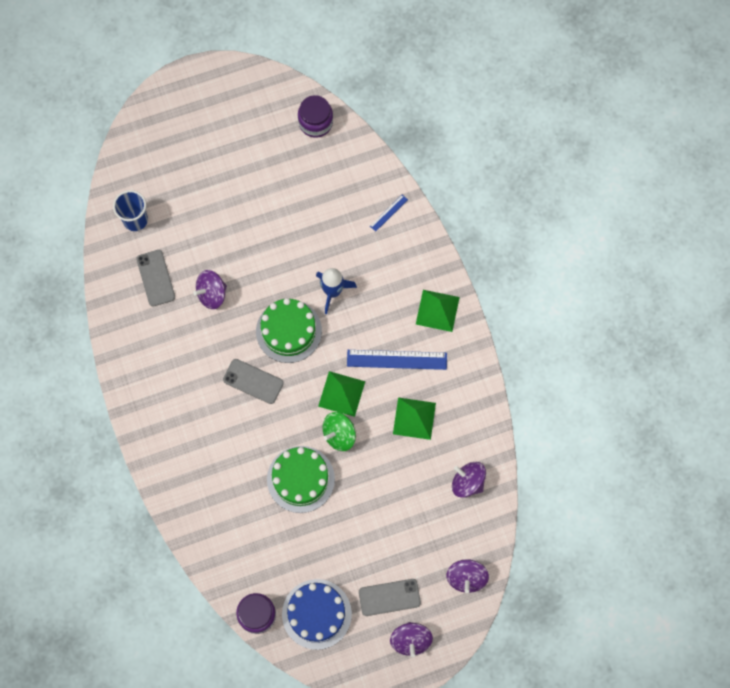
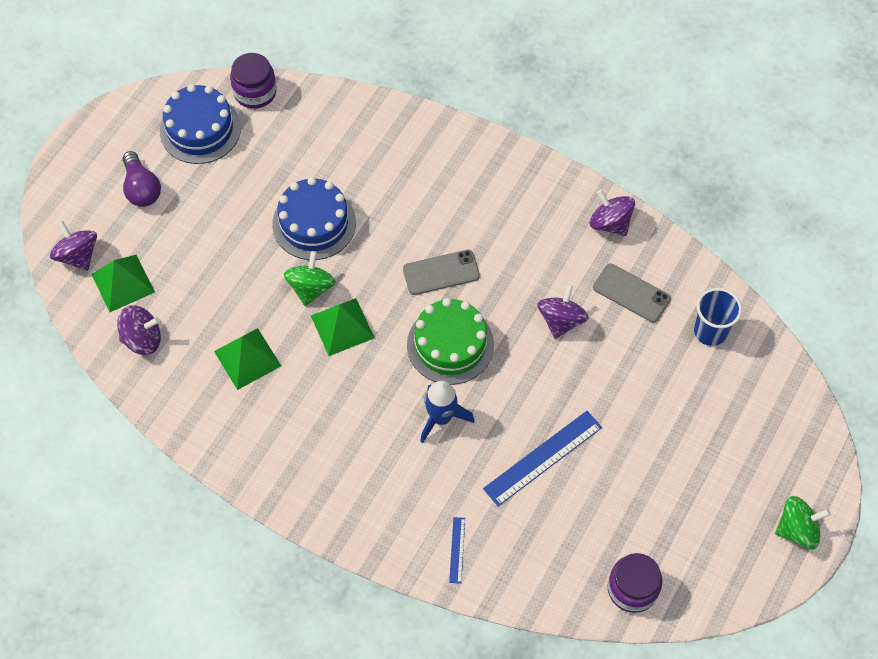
camera: 140 degrees right, 10 degrees down
green cake [267,446,335,513] -> blue cake [272,177,356,260]
blue ruler [347,350,447,370] -> blue ruler moved to [483,411,602,506]
grey phone [359,579,421,616] -> purple light bulb [123,151,161,207]
purple spinning top [390,622,433,657] -> purple spinning top moved to [590,190,635,236]
green pyramid [416,290,460,332] -> green pyramid moved to [91,255,155,312]
none -> green spinning top [775,496,830,549]

